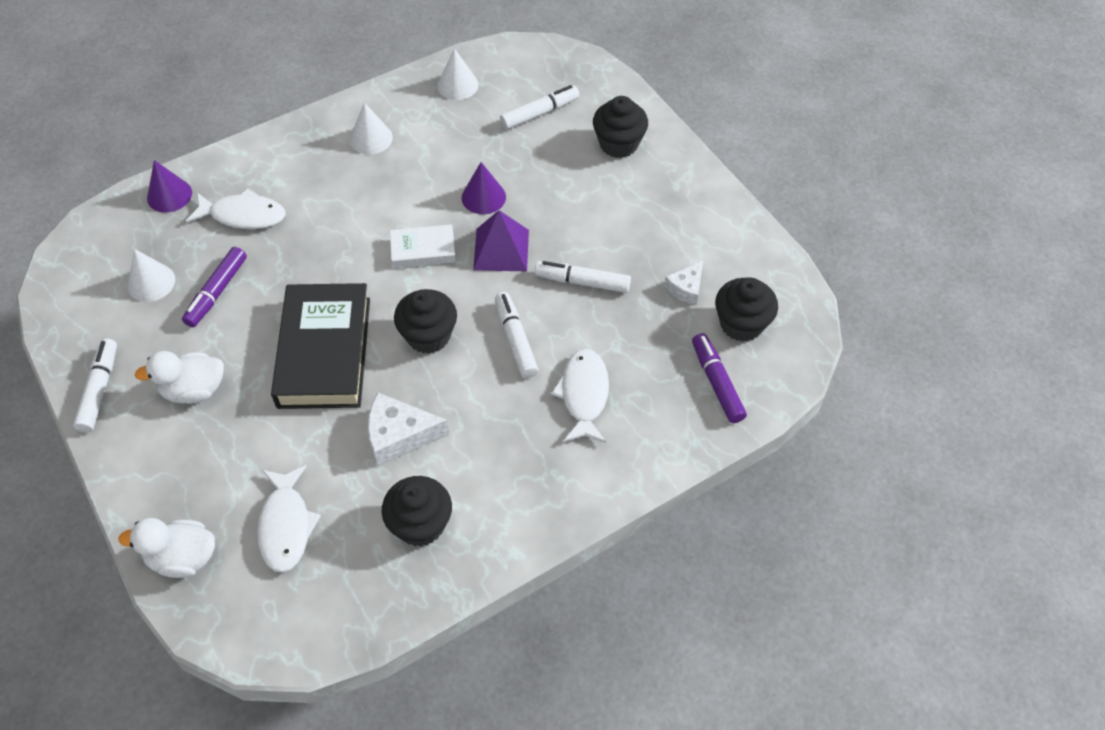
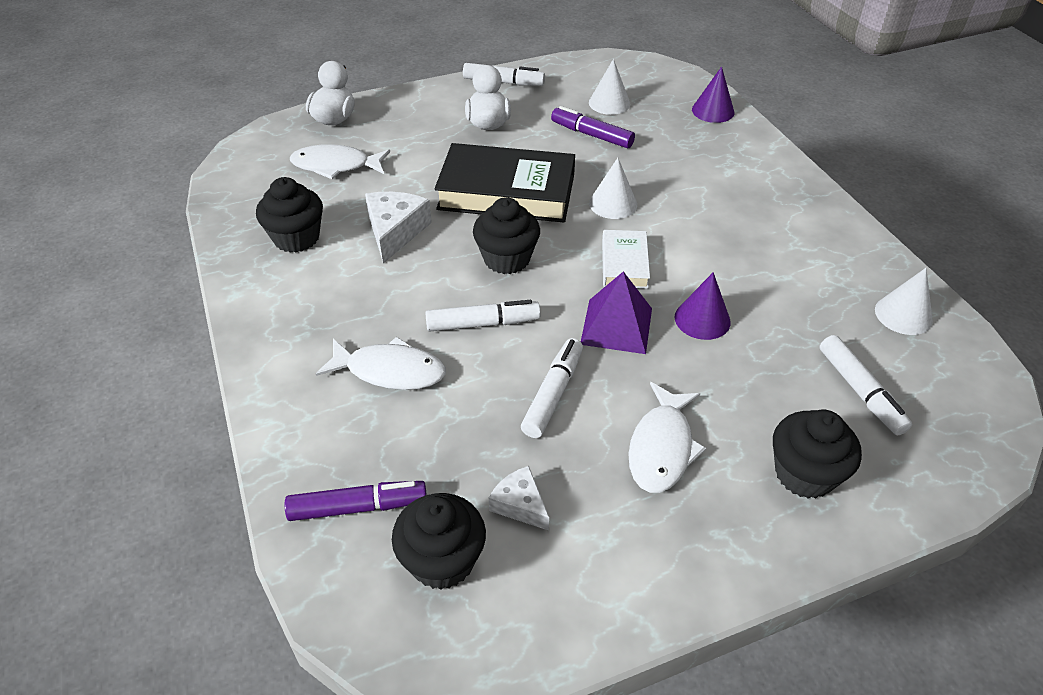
camera: 100 degrees right, 10 degrees down
white fish [186,189,286,229] -> white fish moved to [629,382,706,493]
white cone [350,102,393,154] -> white cone moved to [589,158,637,219]

